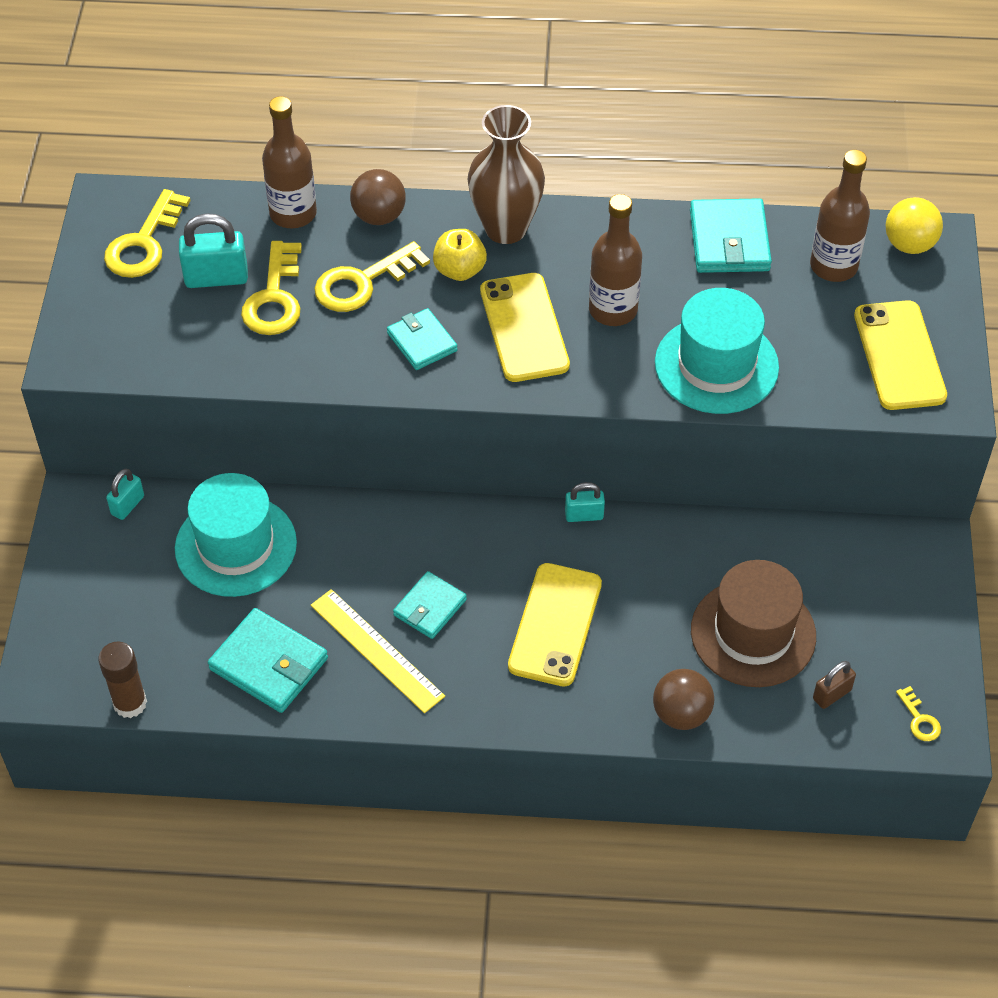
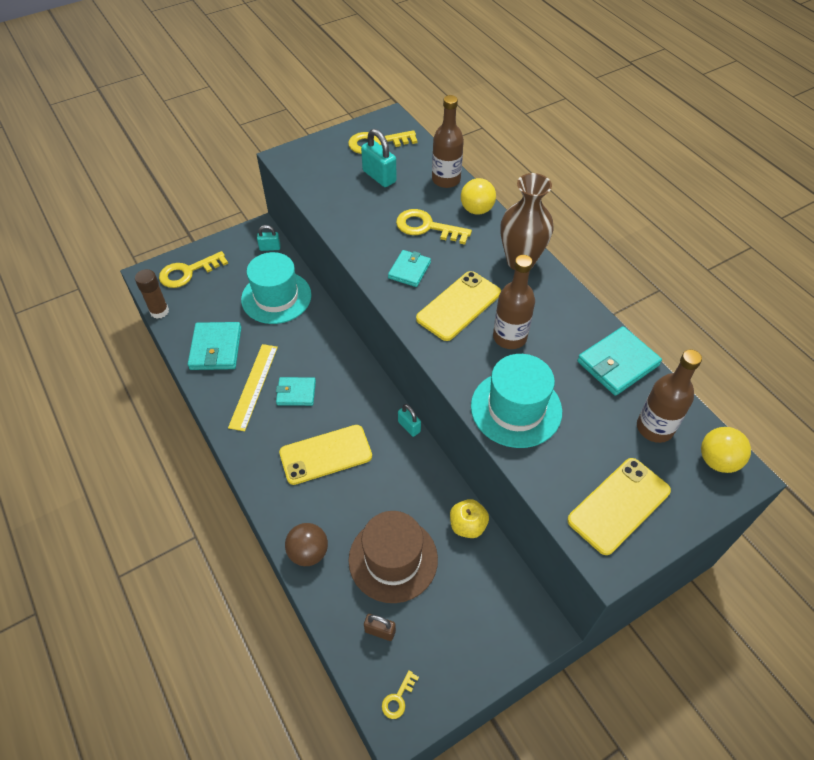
camera: 55 degrees right, 0 degrees up
yellow key [241,241,302,335] -> yellow key moved to [159,251,228,288]
brown ball [350,169,406,225] -> yellow ball [461,178,496,215]
yellow apple [433,229,487,281] -> yellow apple moved to [450,499,489,538]

